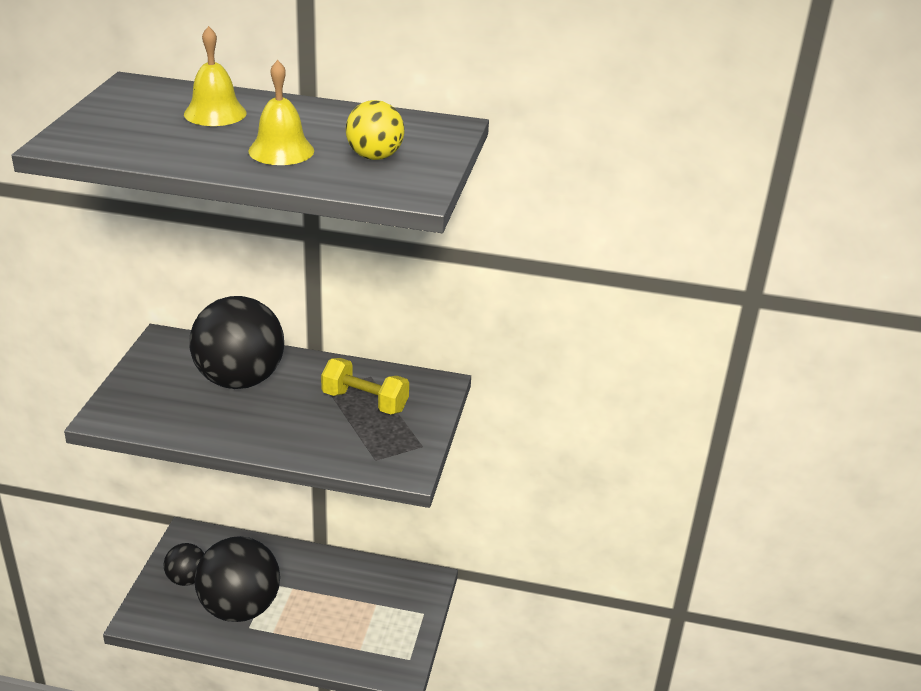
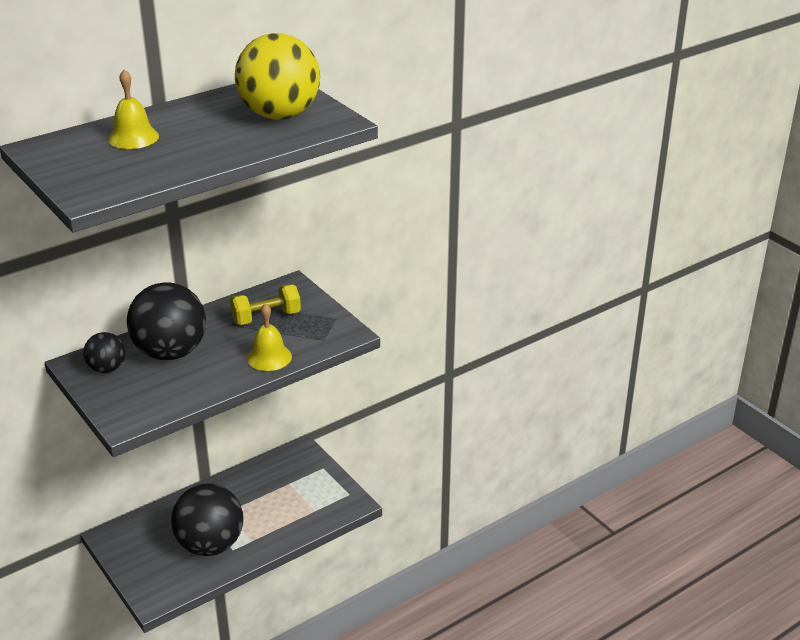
camera: 45 degrees left, 0 degrees up
black ball [164,543,204,586] -> black ball moved to [83,332,126,373]
yellow bell [248,60,314,165] -> yellow bell moved to [247,303,292,371]
yellow ball [346,100,405,160] -> yellow ball [235,33,320,120], size x1.93

